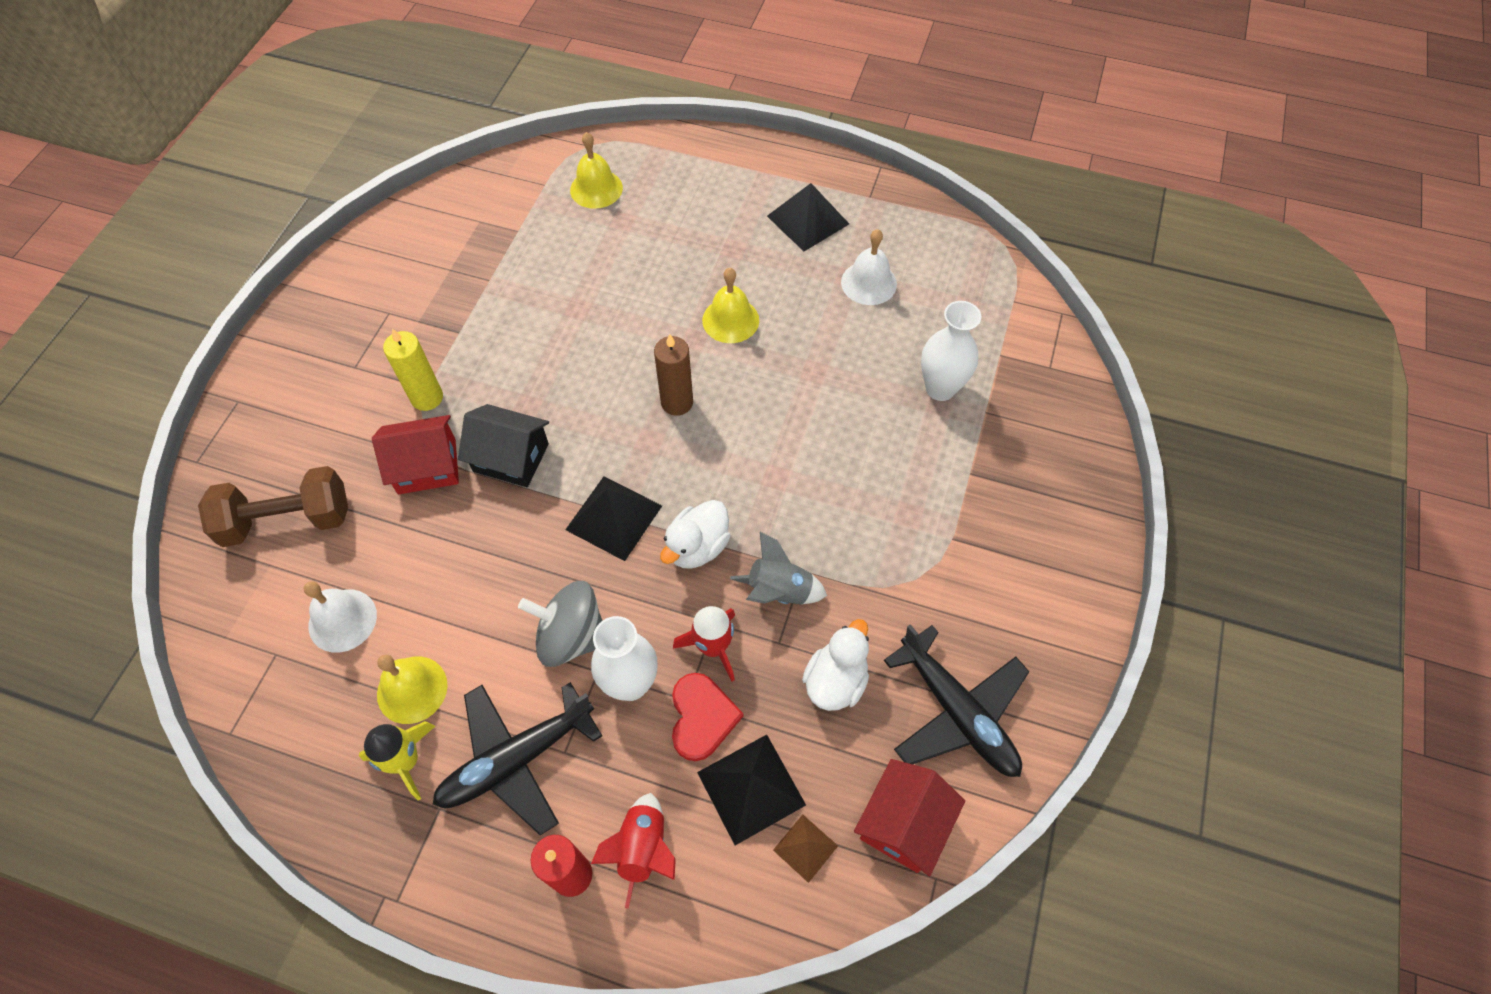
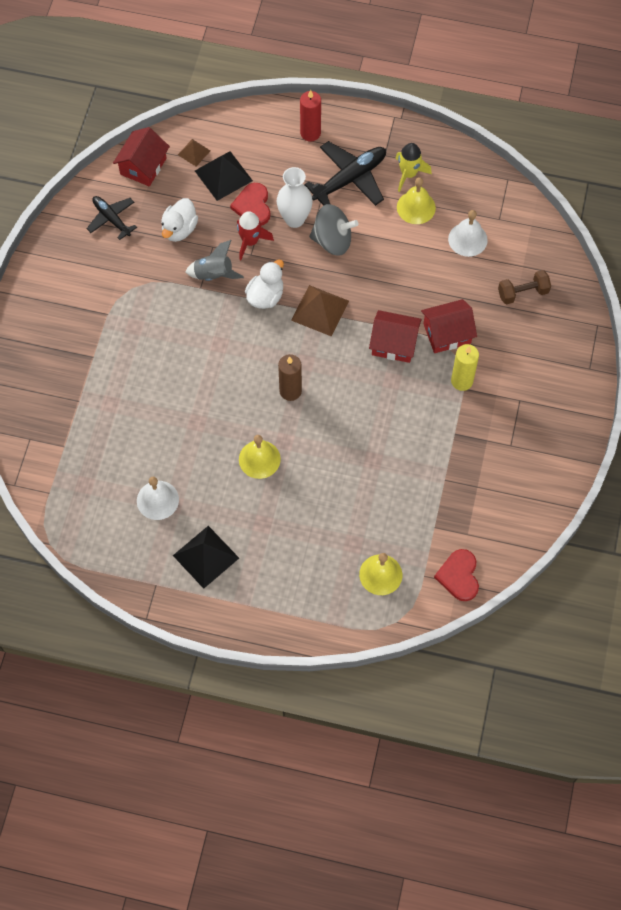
camera: 175 degrees right, 5 degrees up
brown dumbbell [198,466,348,547] -> brown dumbbell [498,270,551,305], size x0.64
black house [458,404,549,487] -> red house [369,310,422,363]
black pyramid [565,476,662,561] -> brown pyramid [291,285,349,337]
red rocket [591,793,676,909] -> none
black plane [884,624,1029,777] -> black plane [86,196,137,240], size x0.62
white vase [921,301,981,401] -> none
none -> red heart [434,549,479,601]

